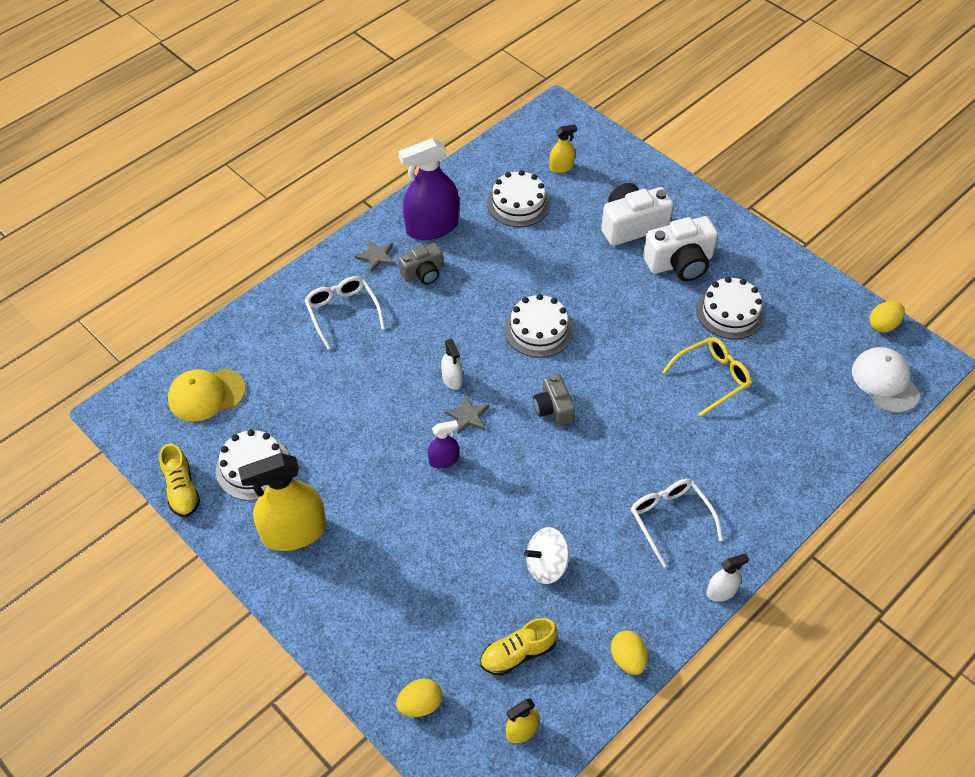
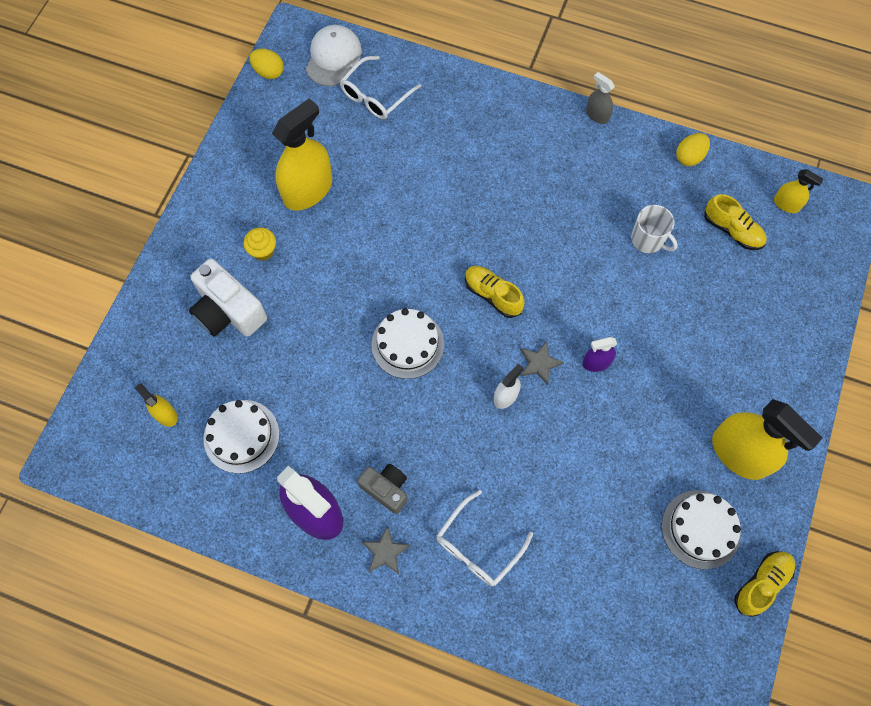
camera: 115 degrees left, 15 degrees up
yellow cap [168,369,246,422] -> none
yellow egg [396,678,442,717] -> none
purple spray bottle [428,420,459,468] -> purple spray bottle turned 60 degrees counterclockwise [582,337,617,372]
white spinning top [524,527,570,584] -> white mug [631,205,678,253]
grey camera [533,374,575,426] -> yellow shoe [465,266,524,318]
white glasses [631,479,723,567] -> white glasses moved to [340,56,421,119]
white camera [643,216,718,281] -> yellow cupcake [243,228,276,261]
yellow glasses [662,337,751,417] -> none
white cake [696,277,765,339] -> yellow spray bottle [272,98,332,210]
white spray bottle [706,553,749,601] -> grey spray bottle [586,72,615,124]
white cap [852,347,920,413] -> white cap turned 150 degrees clockwise [306,25,362,86]

